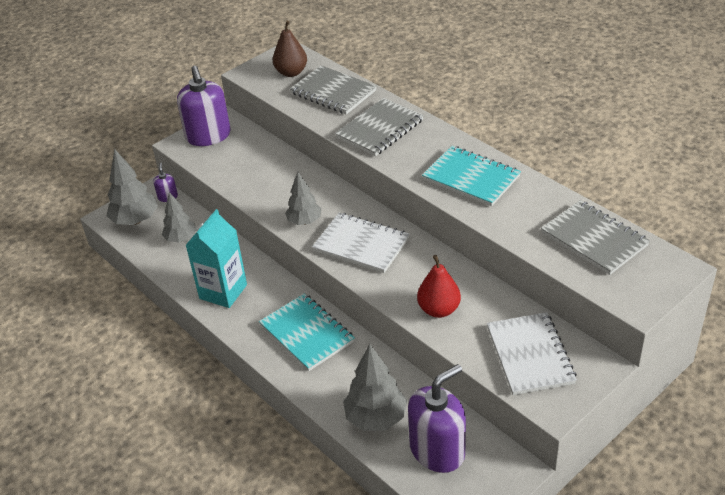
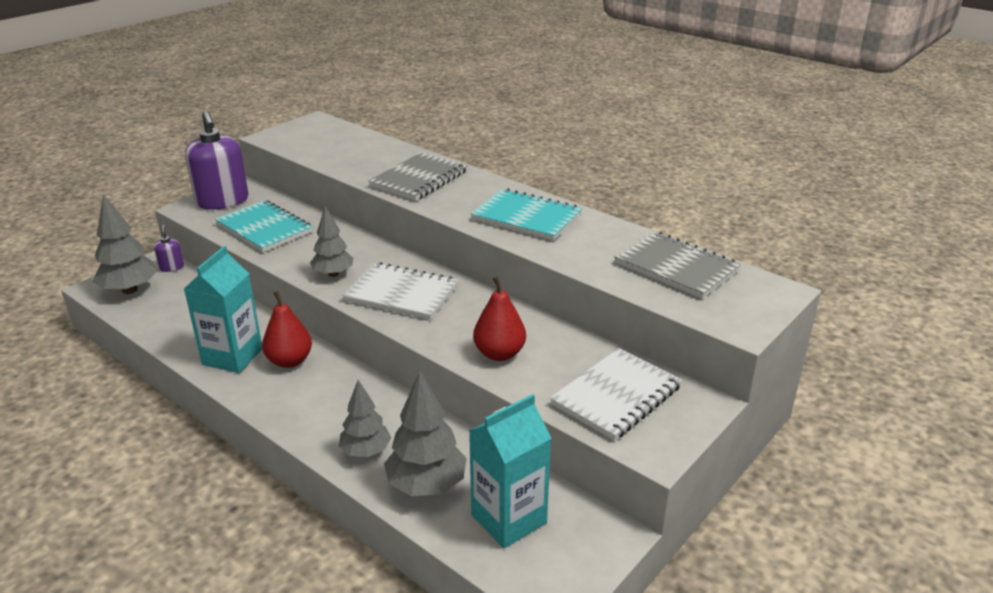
camera: 10 degrees left, 10 degrees down
grey tree [162,192,196,242] -> grey tree moved to [339,380,391,457]
turquoise notebook [259,293,355,371] -> turquoise notebook moved to [215,200,313,253]
brown pear [273,21,307,77] -> none
grey notebook [290,66,377,115] -> none
purple soap dispenser [408,364,466,473] -> turquoise carton [469,394,551,548]
white notebook [487,312,577,395] -> white notebook turned 60 degrees clockwise [550,348,682,441]
none -> red pear [262,291,312,368]

